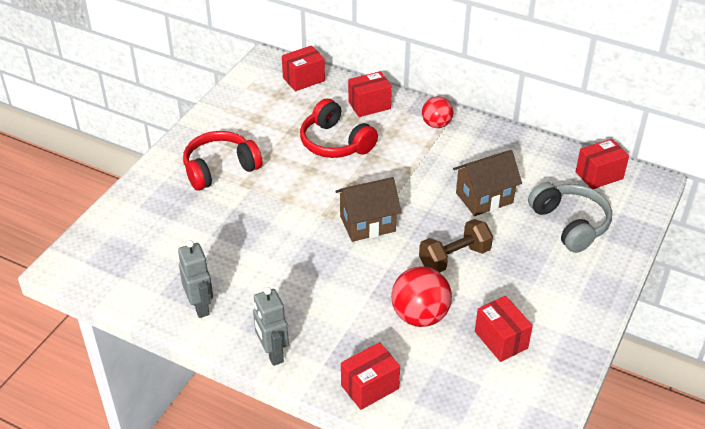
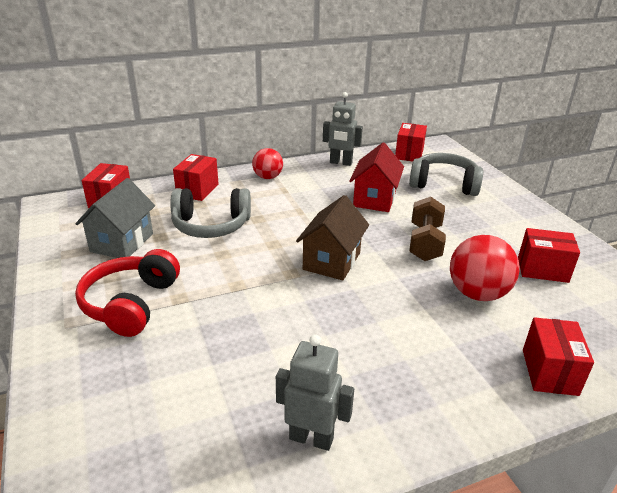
camera: 50 degrees left, 10 degrees down
grey robot [253,287,289,366] -> grey robot moved to [323,92,363,166]
red headphones [300,99,378,158] -> grey headphones [170,188,251,238]
brown house [453,150,522,216] -> red house [349,143,404,212]
none -> grey house [75,178,155,258]

